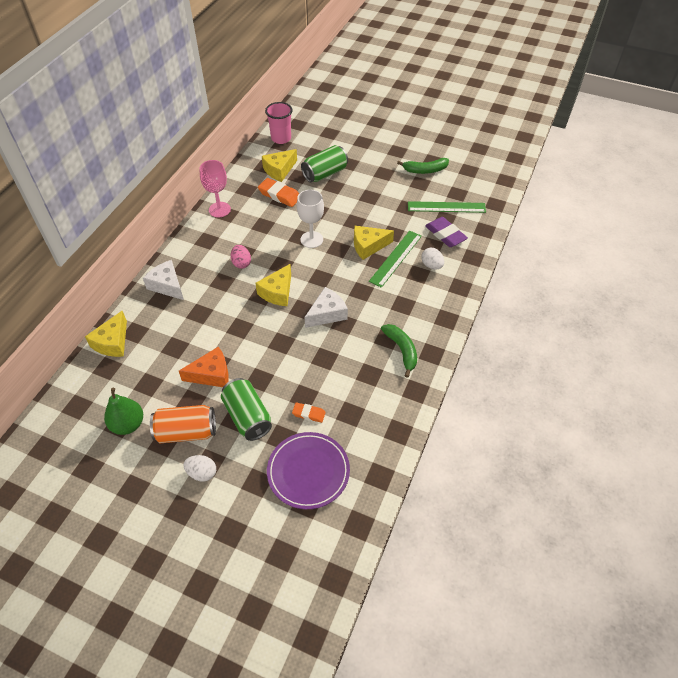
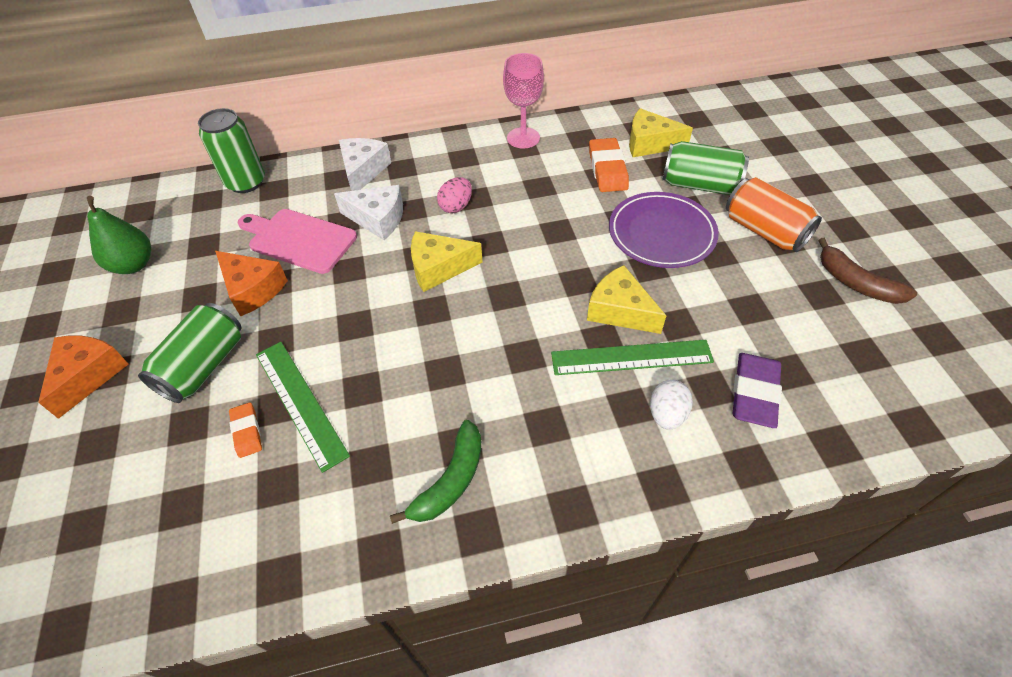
camera: 55 degrees right, 0 degrees up
yellow cheese [85,311,127,357] -> green can [198,108,265,193]
orange can [150,405,216,443] -> orange can moved to [726,177,822,252]
white egg [183,455,216,482] -> orange cheese [38,336,128,419]
pink cup [265,102,293,144] -> none
purple plate [267,432,350,509] -> purple plate moved to [609,192,719,268]
white goblet [297,190,324,248] -> none
white cheese [304,287,348,328] -> white cheese moved to [334,185,403,240]
green banana [397,158,449,174] -> brown banana [819,238,917,304]
green ruler [408,201,486,213] -> green ruler moved to [256,342,350,473]
none -> pink cutting board [238,209,357,274]

